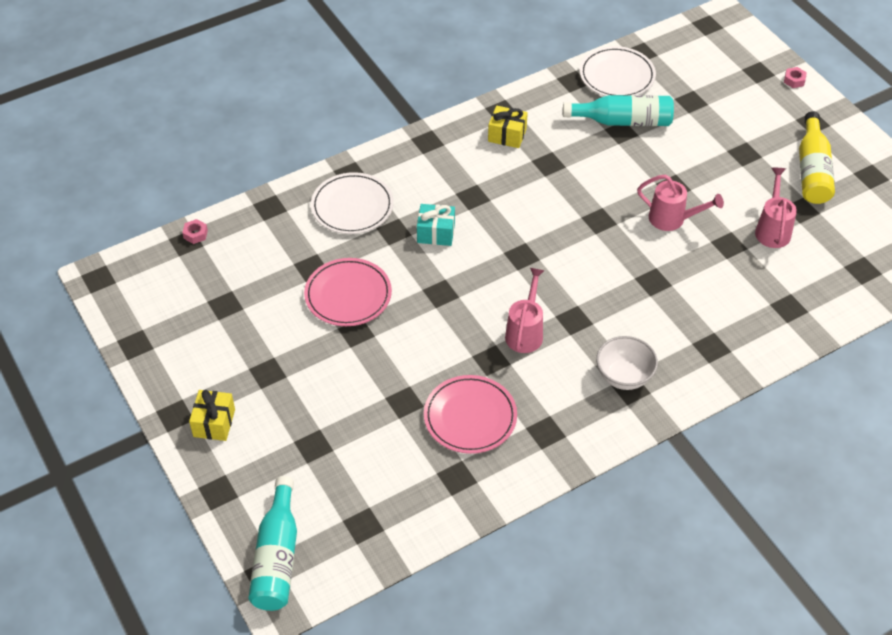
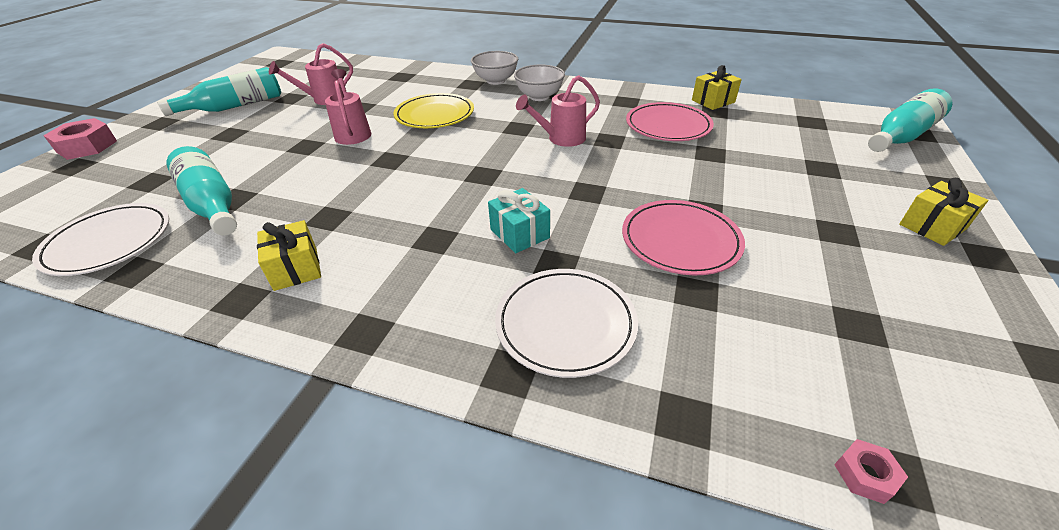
camera: 130 degrees left, 10 degrees down
pink nut [784,67,807,88] -> pink nut [43,118,117,160], size x1.98
yellow bottle [799,111,835,204] -> turquoise bottle [157,67,281,116]
none -> yellow plate [394,93,474,128]
none -> white bowl [471,51,518,85]
none -> yellow gift [692,65,742,110]

